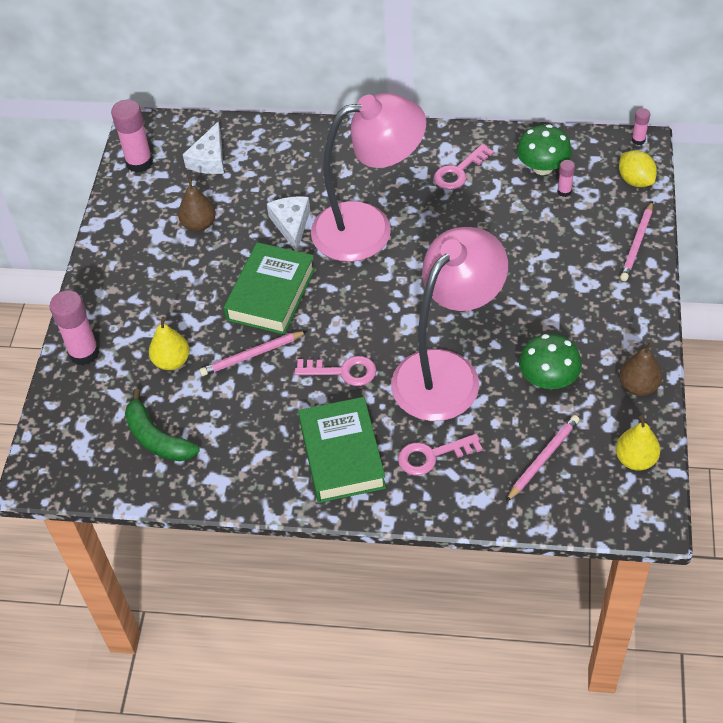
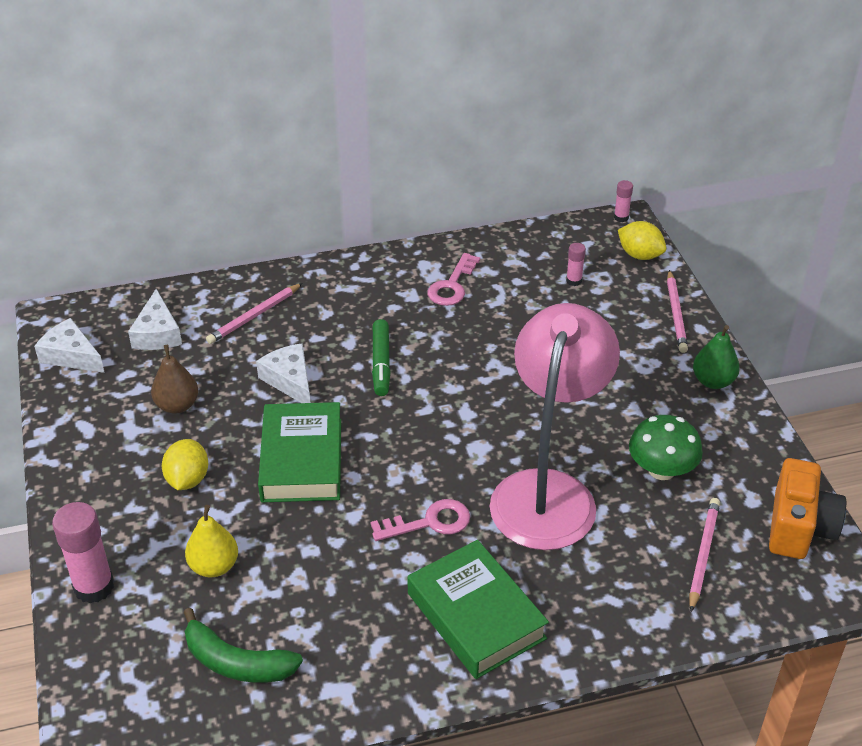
camera: 25 degrees left, 10 degrees down
pink glue stick [111,99,153,173] -> white cheese [34,318,105,373]
pink pencil [199,331,307,376] -> pink pencil moved to [206,283,303,344]
pink lamp [311,93,426,262] -> green marker [372,319,391,396]
pink key [398,434,483,475] -> none
green mushroom [517,124,572,175] -> none
yellow pear [616,415,660,471] -> orange camera [769,458,846,559]
brown pear [619,342,662,396] -> none
none -> yellow lemon [162,439,208,490]
none -> green pear [693,325,740,389]

